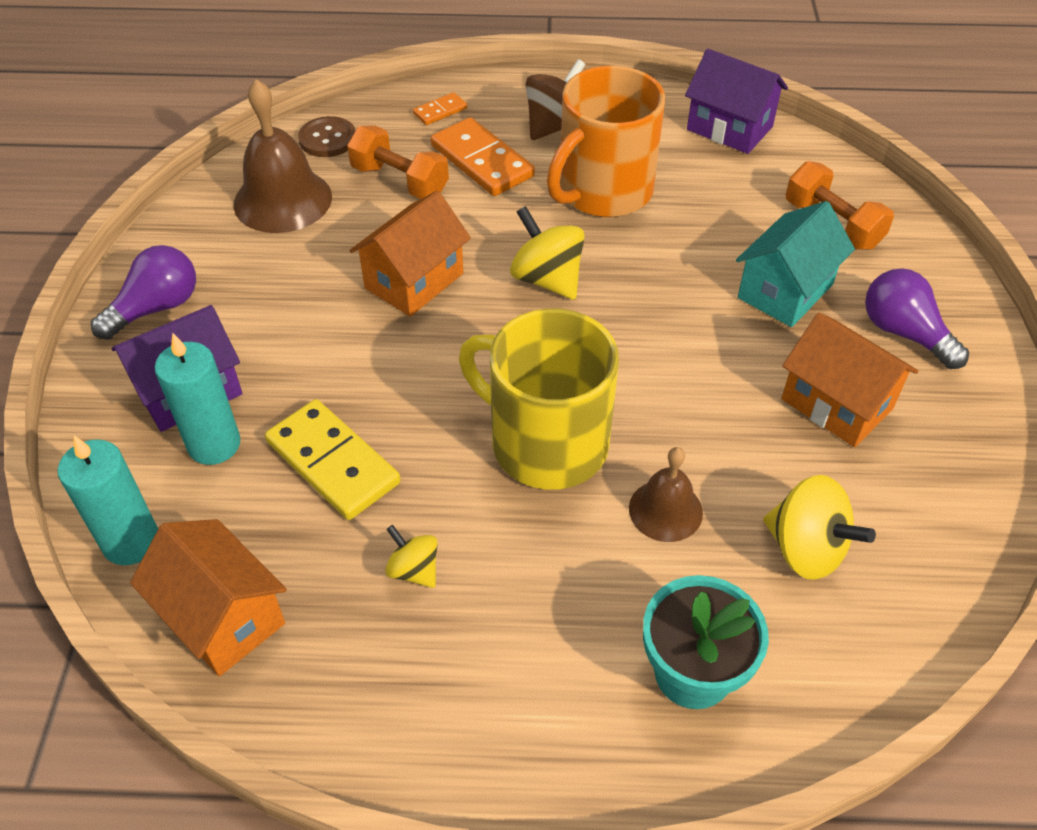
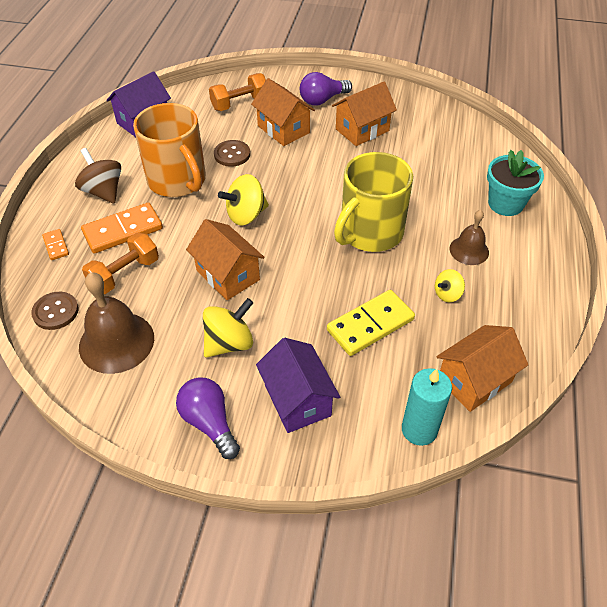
camera: 80 degrees left, 0 degrees up
turquoise candle [155,333,241,465] -> none
brown bell [629,447,703,542] -> brown bell moved to [449,210,489,265]
turquoise house [736,201,855,327] -> orange house [251,78,315,146]
yellow spinning top [763,475,876,580] -> yellow spinning top moved to [203,298,253,358]
none -> brown button [214,140,250,167]

